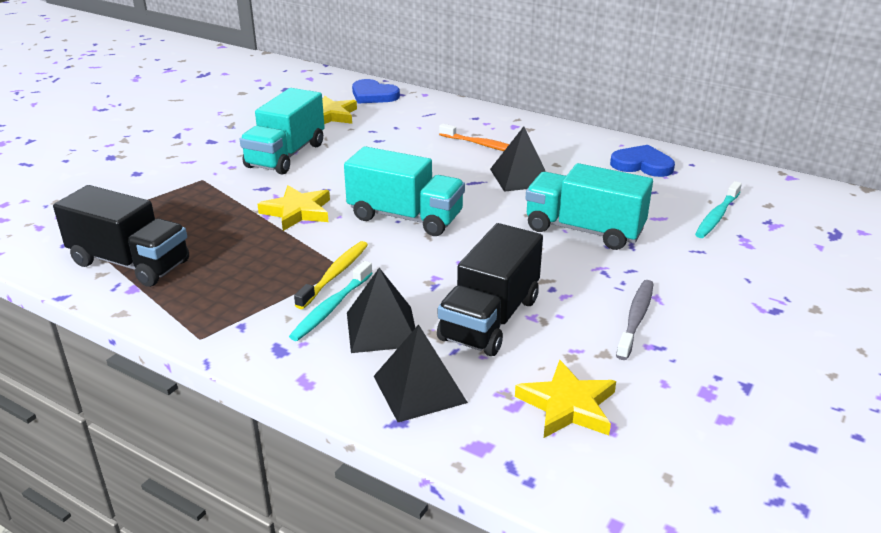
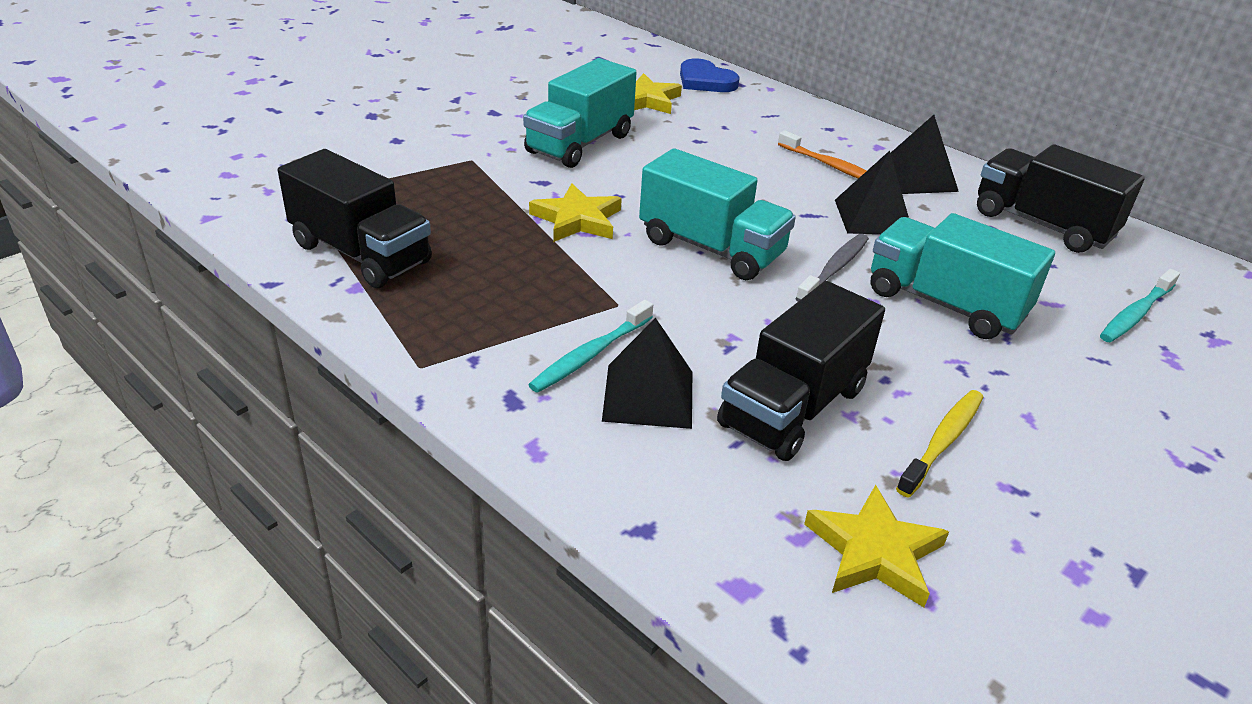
camera: 10 degrees right, 5 degrees up
yellow toothbrush [294,241,368,309] -> yellow toothbrush moved to [896,390,983,498]
black pyramid [374,324,468,422] -> black pyramid moved to [891,115,959,194]
blue heart [610,145,675,177] -> black truck [977,144,1145,253]
grey toothbrush [616,280,653,360] -> grey toothbrush moved to [795,234,869,302]

